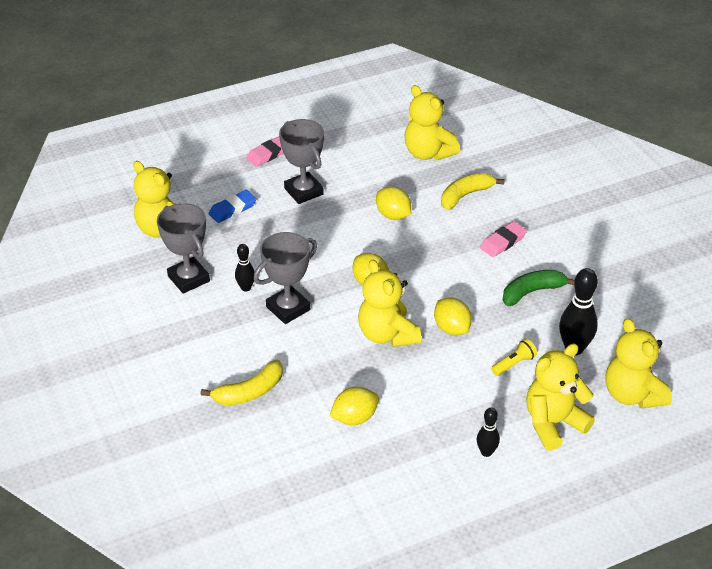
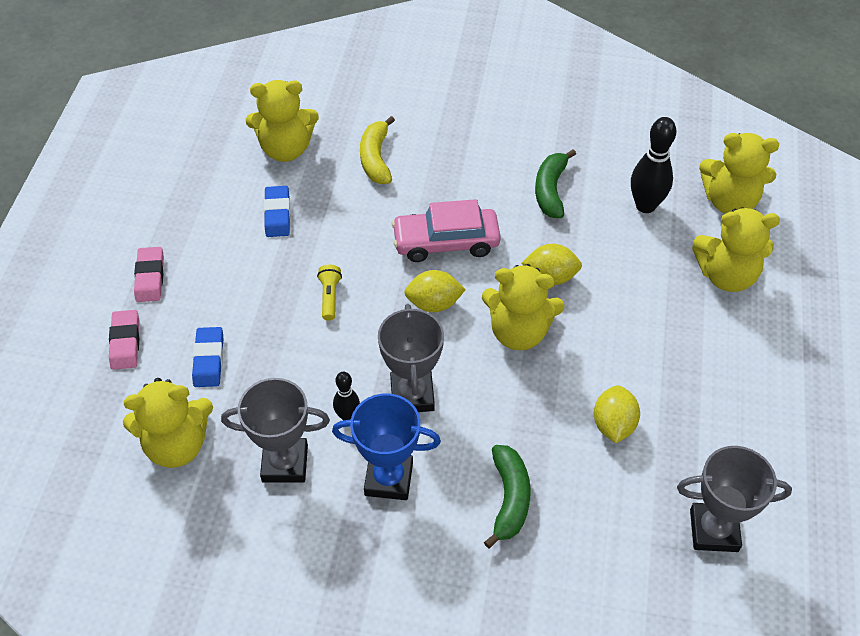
camera: 55 degrees left, 10 degrees up
yellow banana [200,360,283,405] -> green banana [484,445,531,548]
grey trophy [279,119,324,204] -> grey trophy moved to [677,446,792,552]
yellow lemon [376,186,411,220] -> none
black bowling pin [477,408,500,457] -> none
pink eraser [480,221,527,257] -> pink eraser moved to [109,310,139,370]
yellow flashlight [491,339,537,376] -> yellow flashlight moved to [317,265,342,321]
yellow teddy bear [526,344,595,451] -> yellow teddy bear turned 90 degrees counterclockwise [692,207,780,292]
none -> blue eraser [264,186,290,237]
none -> blue trophy [332,393,441,500]
none -> pink car [392,199,501,262]

